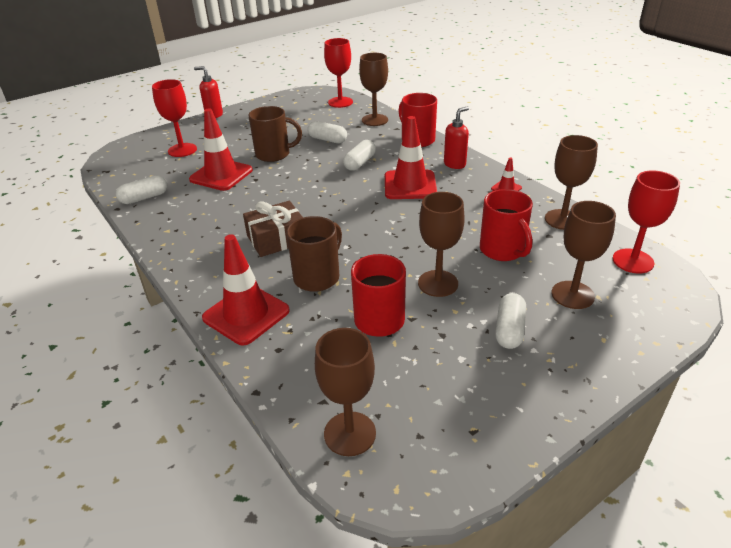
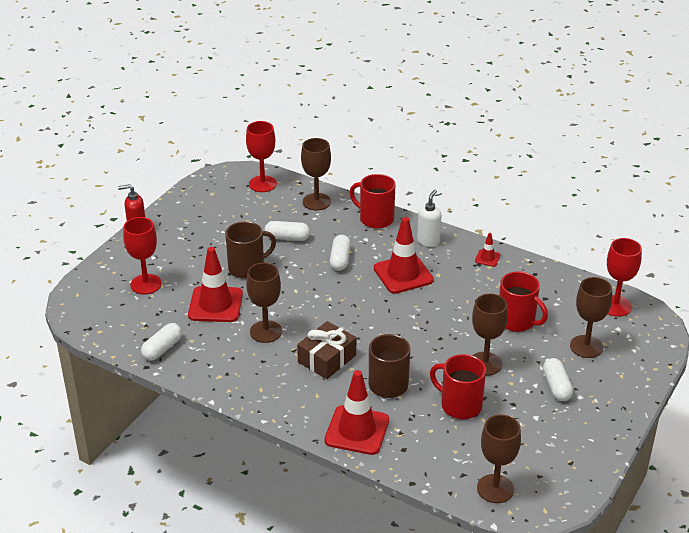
camera: 25 degrees left, 0 degrees up
red soap dispenser [444,106,469,169] -> white soap dispenser [417,189,441,247]
brown goblet [545,135,598,230] -> brown goblet moved to [246,263,282,343]

